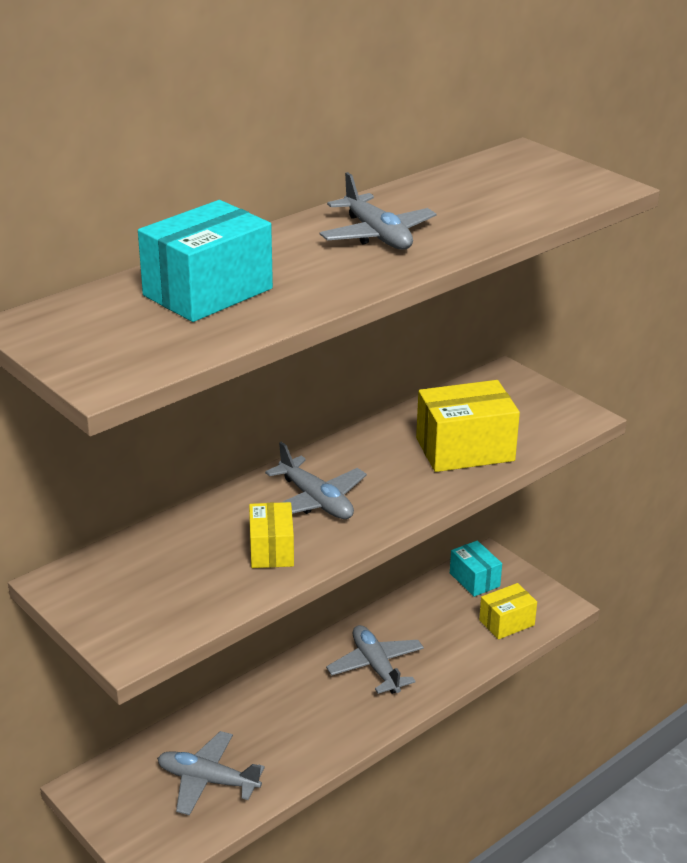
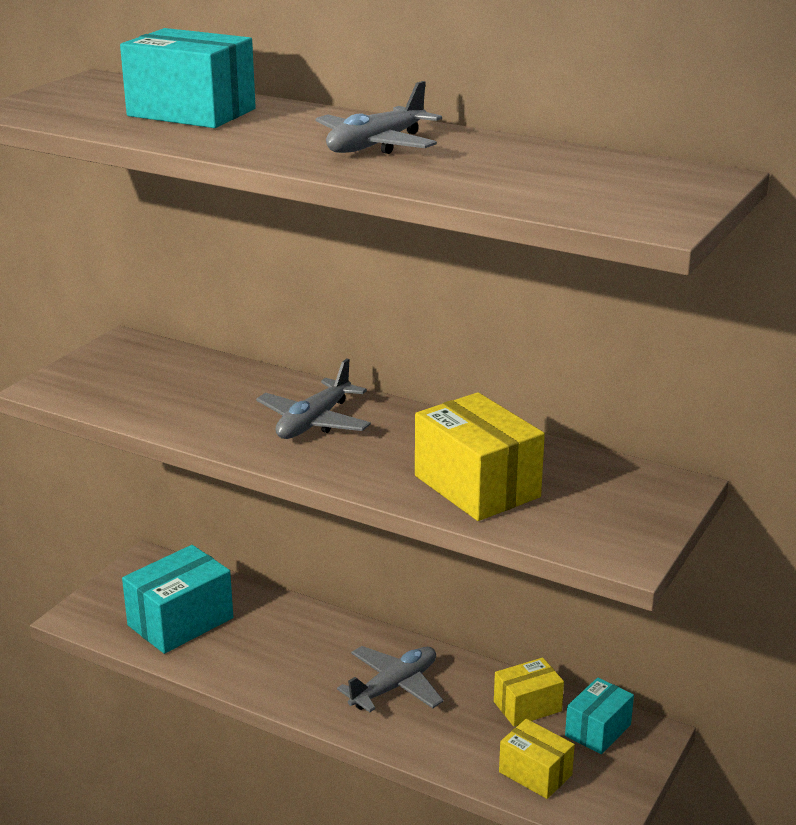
camera: 70 degrees right, 5 degrees down
grey plane [157,731,265,815] -> turquoise box [122,545,233,654]
yellow box [249,502,294,568] -> yellow box moved to [494,658,564,726]

